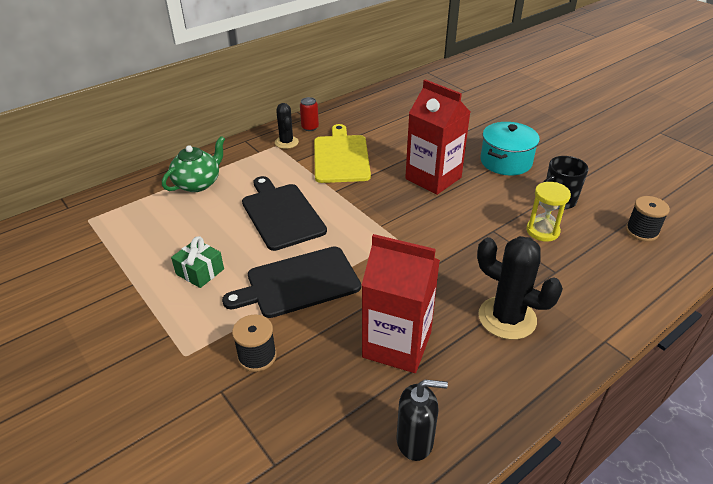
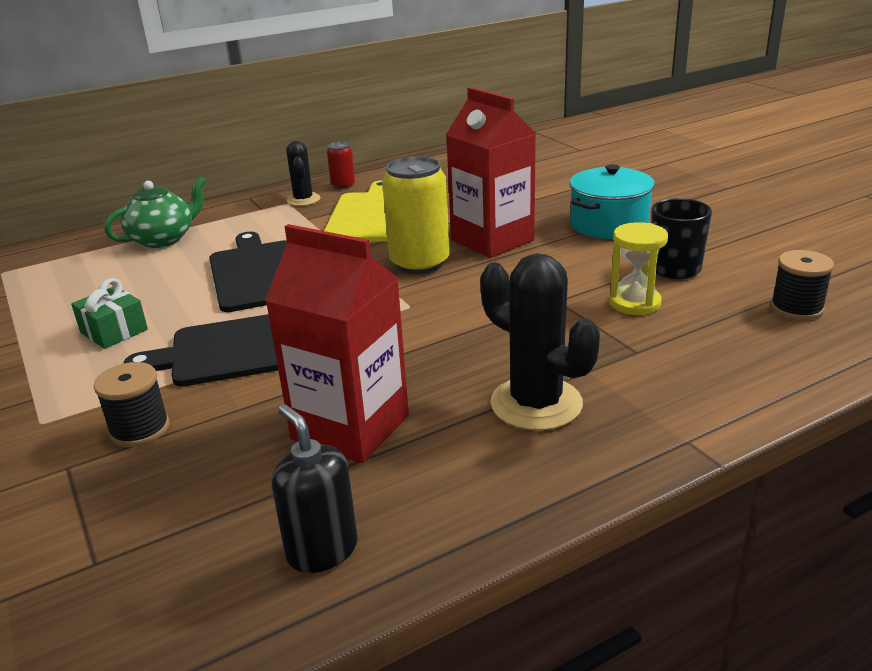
camera: 10 degrees right, 10 degrees down
black soap dispenser [396,379,448,461] -> black soap dispenser turned 135 degrees counterclockwise [271,404,358,573]
none -> yellow can [382,156,450,274]

